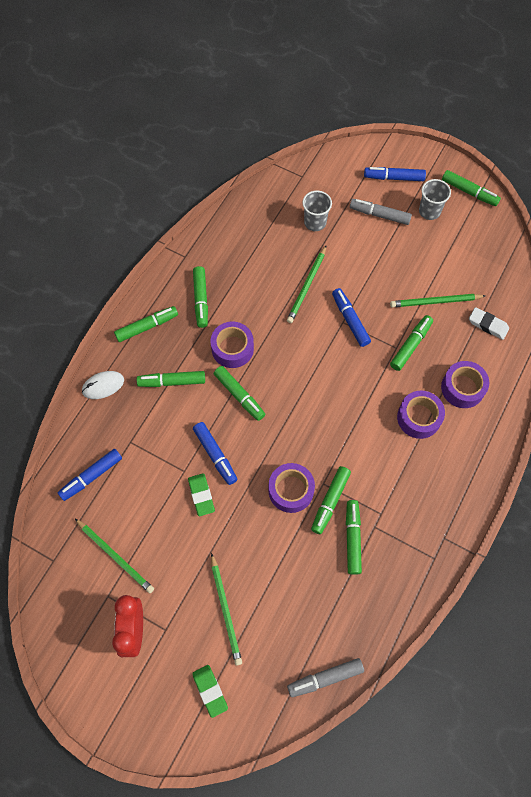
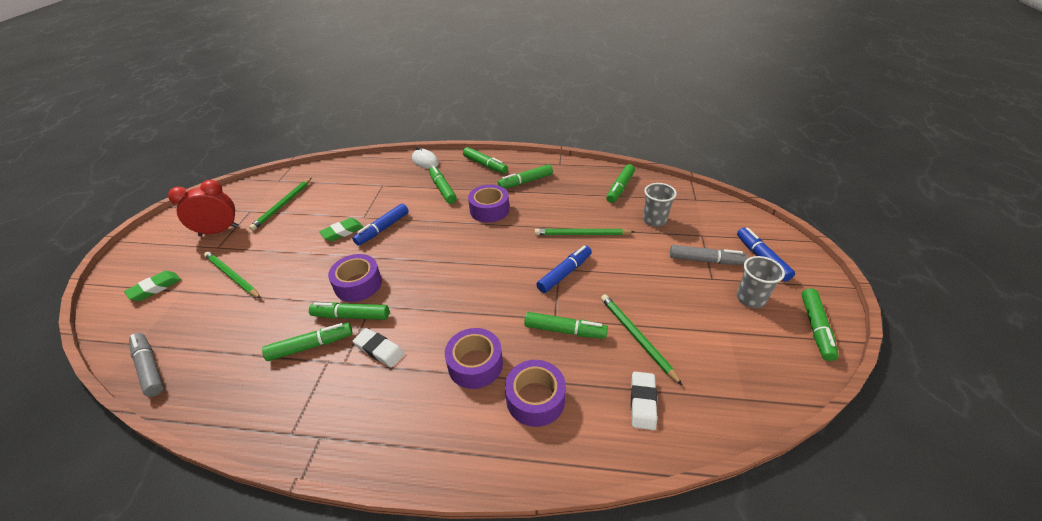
camera: 70 degrees right, 25 degrees down
blue marker [58,449,122,501] -> none
green pencil [211,553,242,666] -> green pencil turned 75 degrees clockwise [204,251,261,299]
green marker [214,366,265,421] -> green marker moved to [606,164,635,203]
grey marker [350,199,412,225] -> grey marker turned 105 degrees clockwise [670,245,747,265]
none -> white eraser [353,328,404,367]

